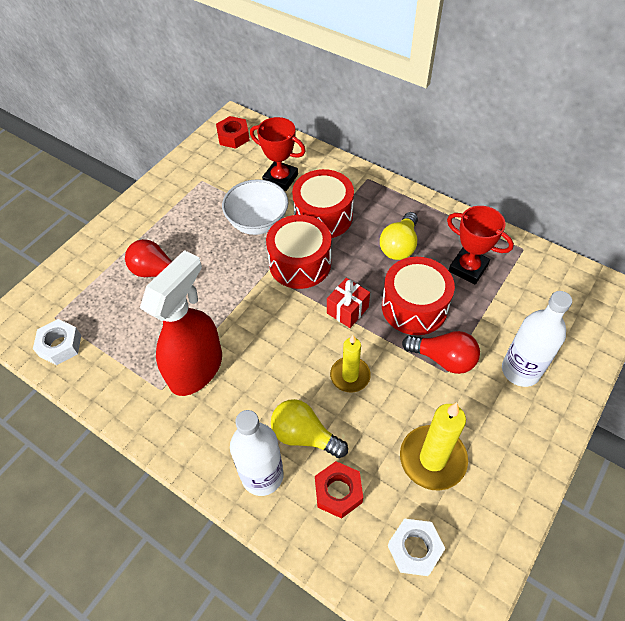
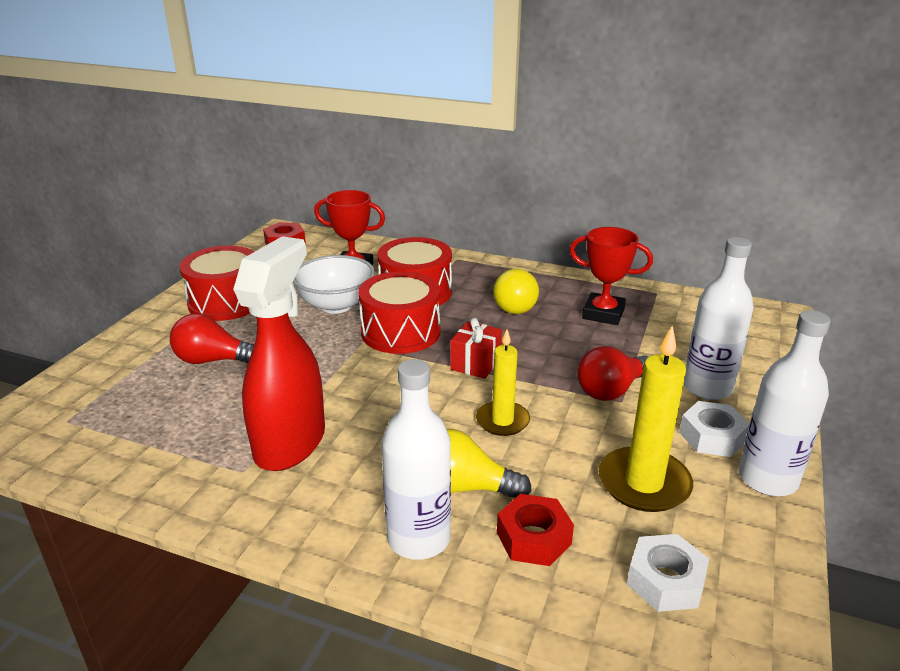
camera: 15 degrees left, 25 degrees down
white nut [33,319,81,365] -> white nut moved to [679,401,750,457]
red drum [382,257,455,335] -> red drum moved to [179,246,254,321]
red light bulb [402,331,480,374] -> red light bulb turned 135 degrees clockwise [577,346,649,401]
none -> white bottle [739,310,831,496]

